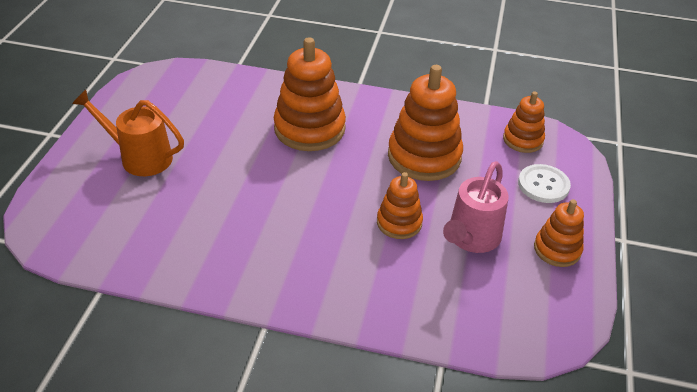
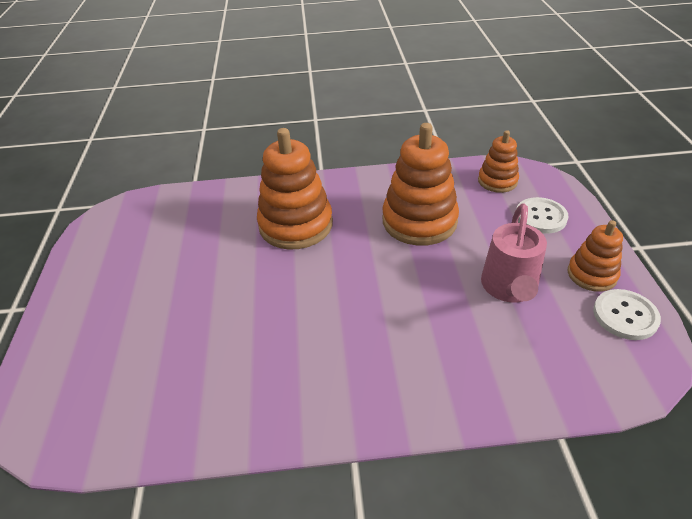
camera: 15 degrees left, 0 degrees up
orange watering can [72,90,184,176] -> none
orange stacking toy [377,172,423,239] -> none
none -> white button [593,289,661,340]

